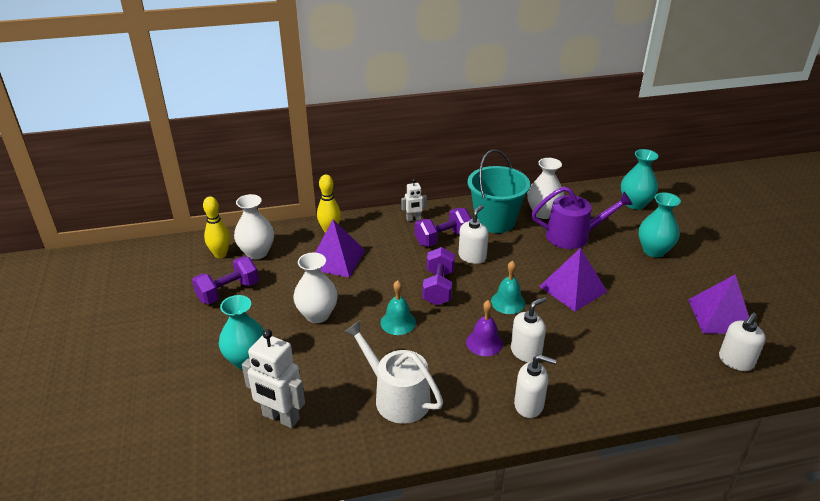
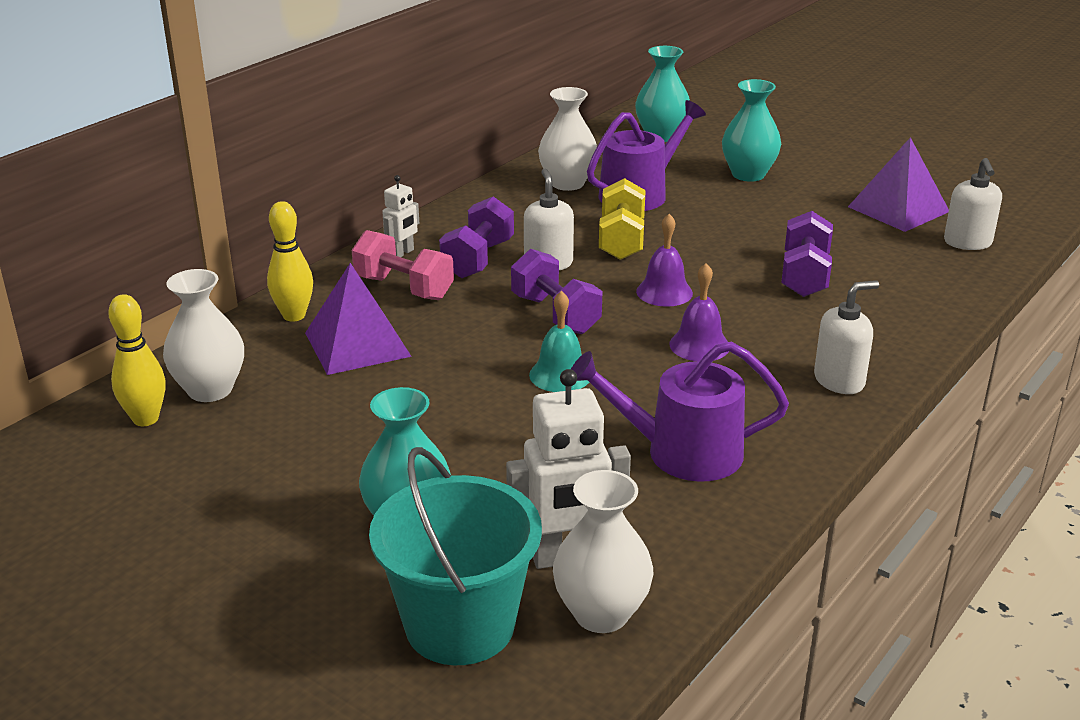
camera: 40 degrees left, 5 degrees down
purple dumbbell [192,256,259,304] -> purple dumbbell moved to [781,211,833,297]
white vase [293,253,338,323] -> white vase moved to [553,470,653,633]
white watering can [344,321,443,424] -> purple watering can [571,342,789,482]
turquoise bucket [468,149,530,233] -> turquoise bucket moved to [369,447,542,665]
turquoise bell [491,261,525,314] -> purple bell [636,214,693,307]
white soap dispenser [511,297,546,362] -> none
purple pyramid [539,248,607,311] -> none
none -> pink dumbbell [352,230,454,300]
none -> yellow dumbbell [599,178,646,260]

